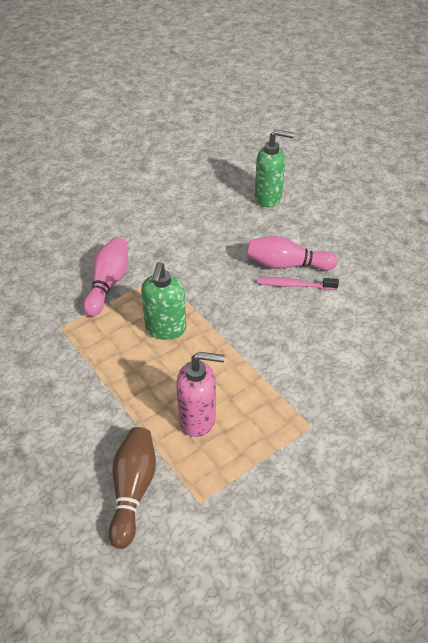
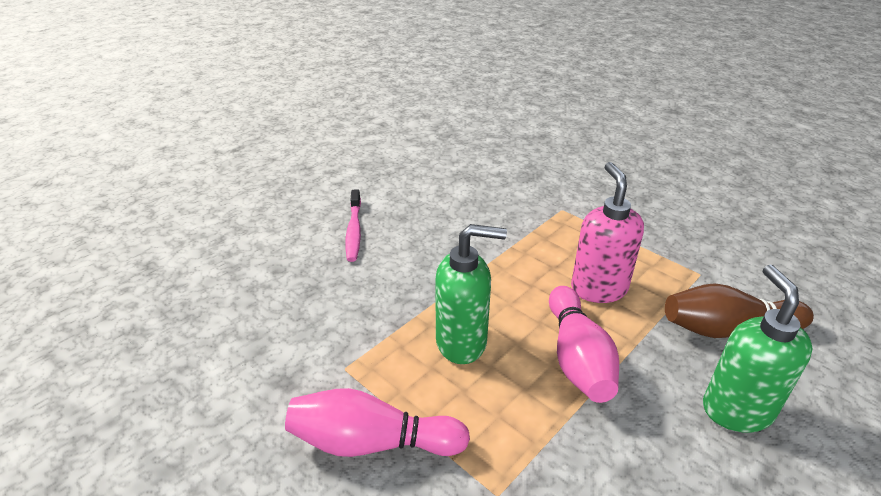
camera: 100 degrees left, 10 degrees down
pink bowling pin [247,236,338,270] -> pink bowling pin moved to [549,286,619,403]
green soap dispenser [255,129,294,207] -> green soap dispenser moved to [703,265,813,433]

